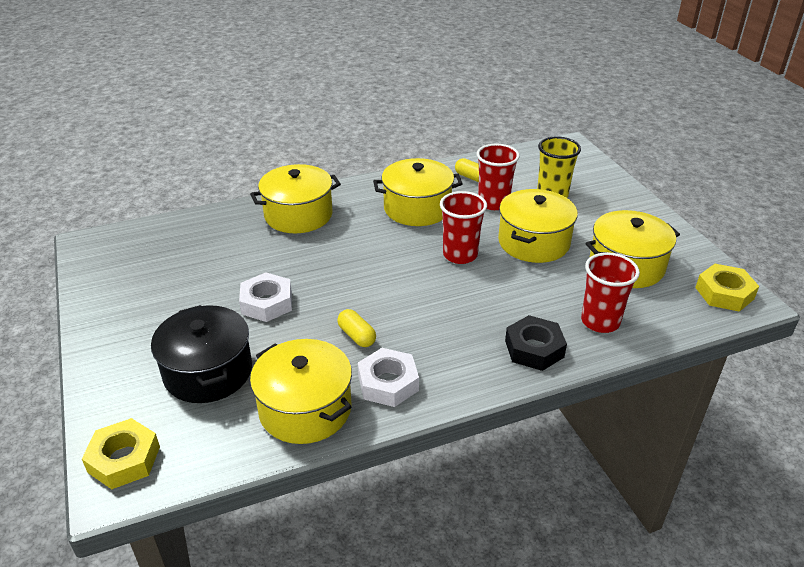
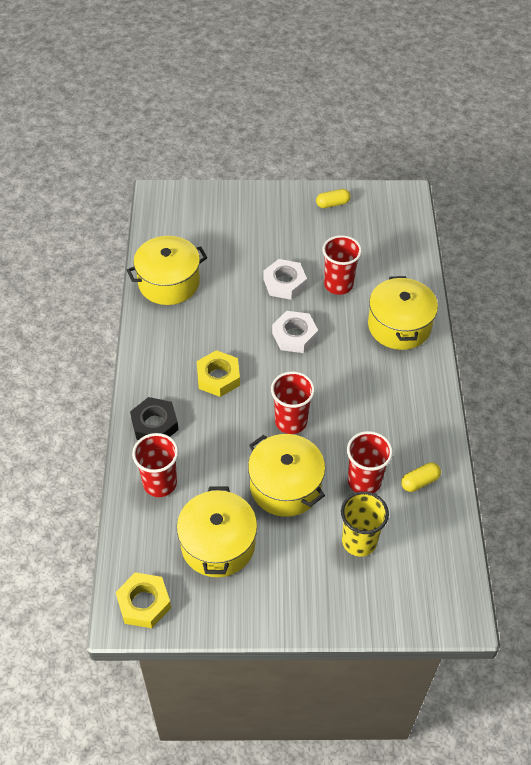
camera: 110 degrees right, 15 degrees up
yellow nut [82,418,160,489] -> yellow nut moved to [197,350,240,397]
black pot [151,305,252,403] -> none
yellow capsule [337,309,376,347] -> yellow capsule moved to [316,189,351,208]
white nut [358,348,419,407] -> white nut moved to [272,311,318,353]
yellow pot [373,158,463,226] -> none
none -> red cup [322,235,362,295]

